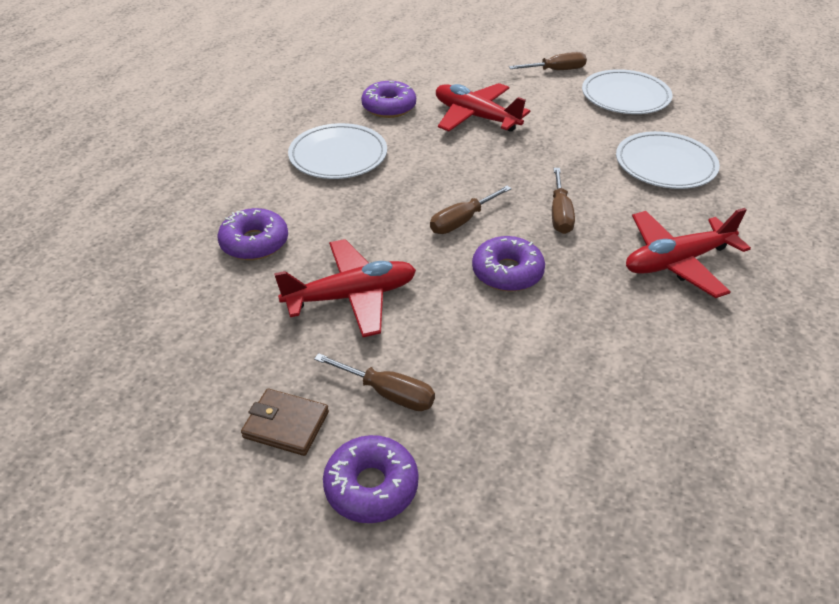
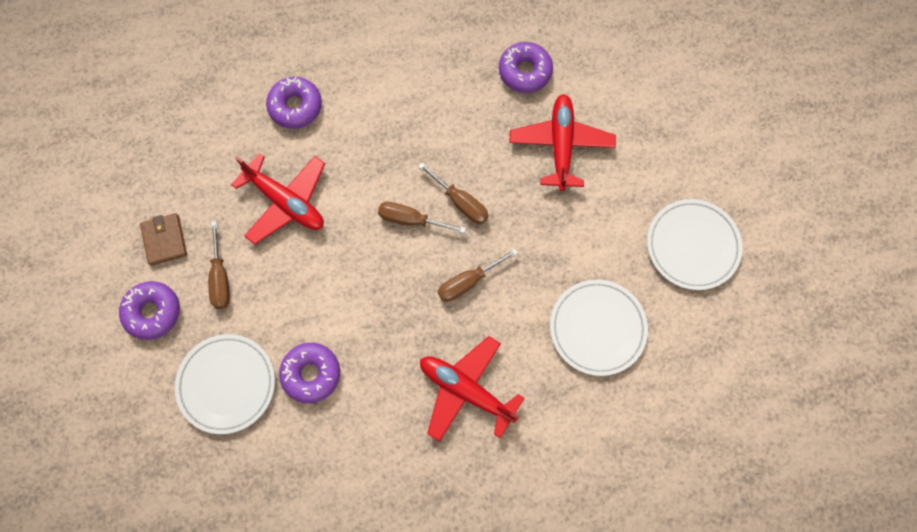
camera: 55 degrees right, 30 degrees up
white plate [288,123,387,179] -> white plate moved to [175,334,275,434]
purple donut [472,236,545,291] -> purple donut moved to [279,343,340,403]
brown screwdriver [509,52,587,70] -> brown screwdriver moved to [418,163,489,224]

